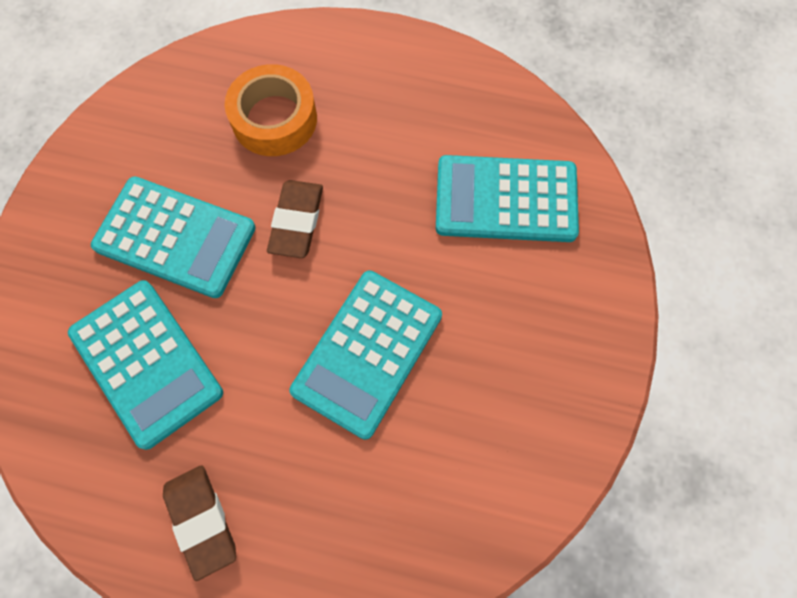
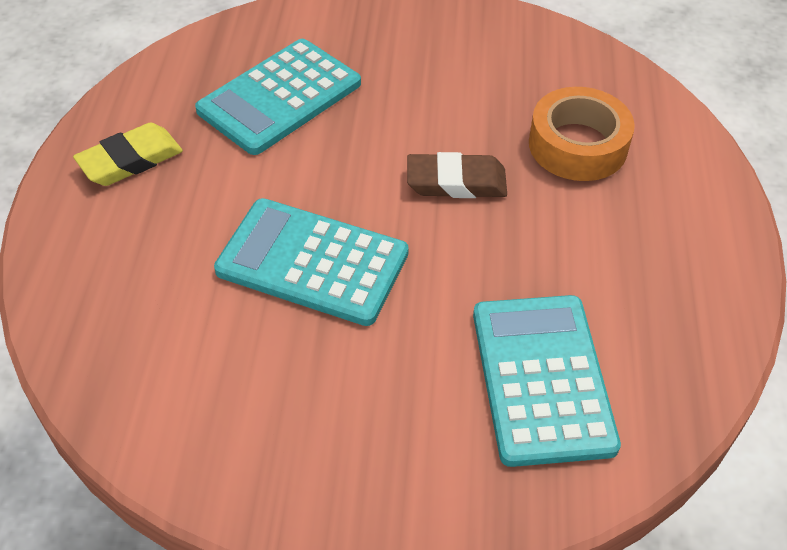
camera: 80 degrees right, 20 degrees down
turquoise calculator [91,176,256,298] -> none
brown eraser [163,465,236,581] -> yellow eraser [73,122,183,186]

